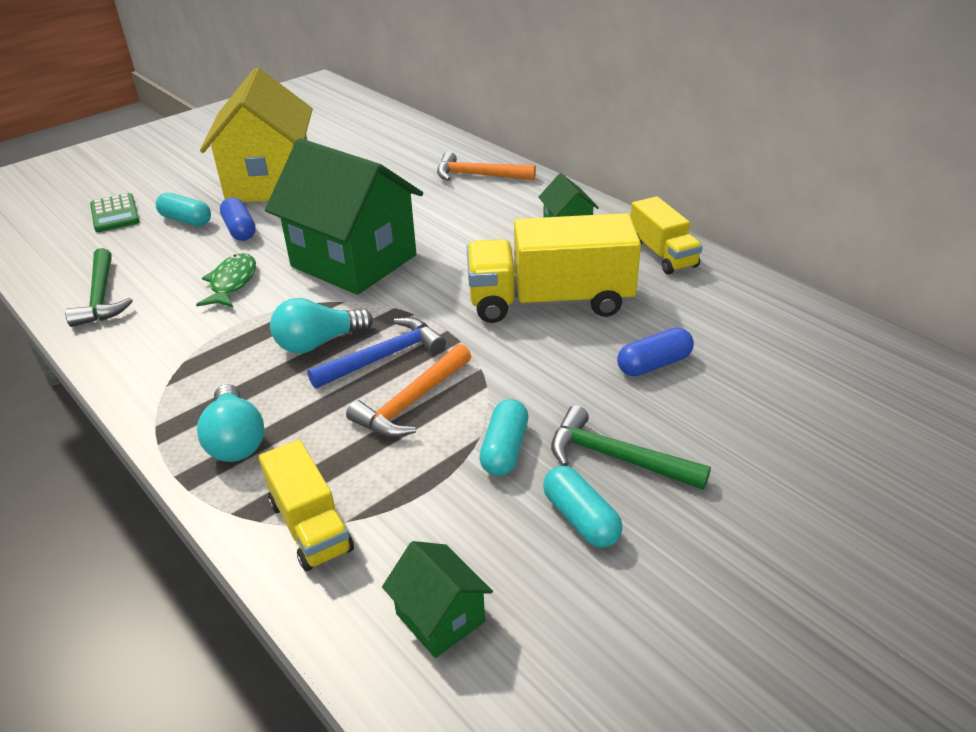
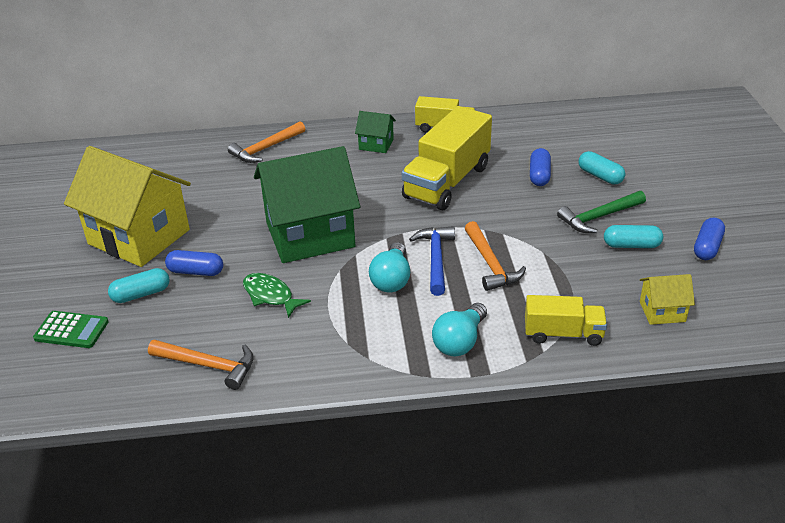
camera: 55 degrees left, 0 degrees up
green hammer [65,248,133,327] -> orange hammer [148,340,254,390]
turquoise light bulb [197,384,264,462] -> turquoise light bulb turned 105 degrees clockwise [432,303,487,357]
green house [382,541,493,658] -> yellow house [640,274,695,325]
turquoise capsule [479,399,528,476] -> turquoise capsule moved to [578,151,625,184]
none -> blue capsule [694,217,725,260]

